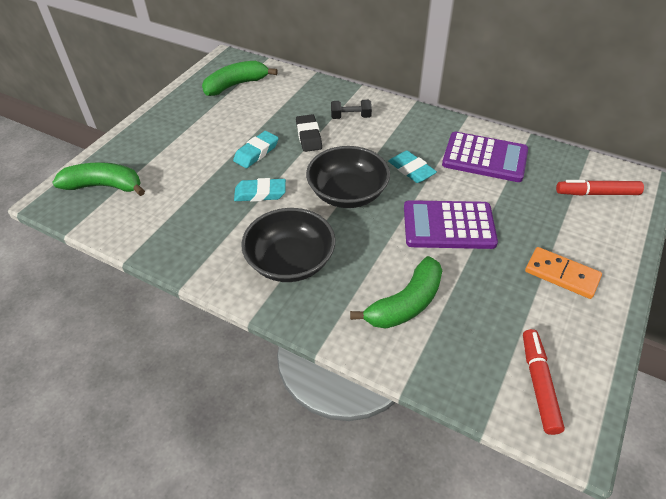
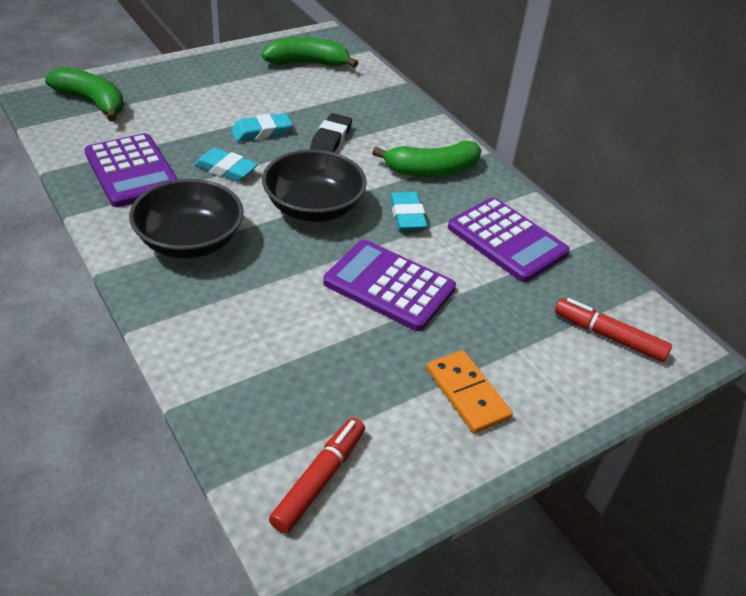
camera: 25 degrees right, 5 degrees down
black dumbbell [331,100,372,119] -> none
green banana [350,256,443,329] -> green banana moved to [372,141,481,177]
none -> purple calculator [84,133,178,207]

